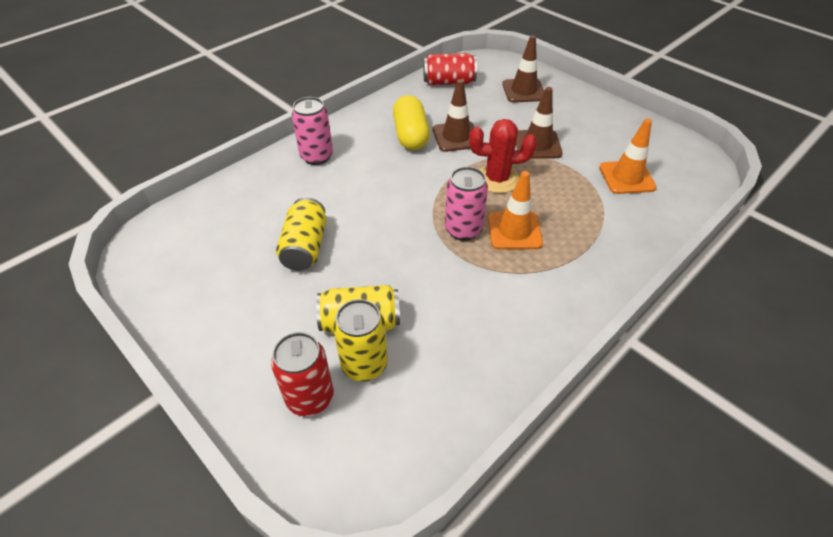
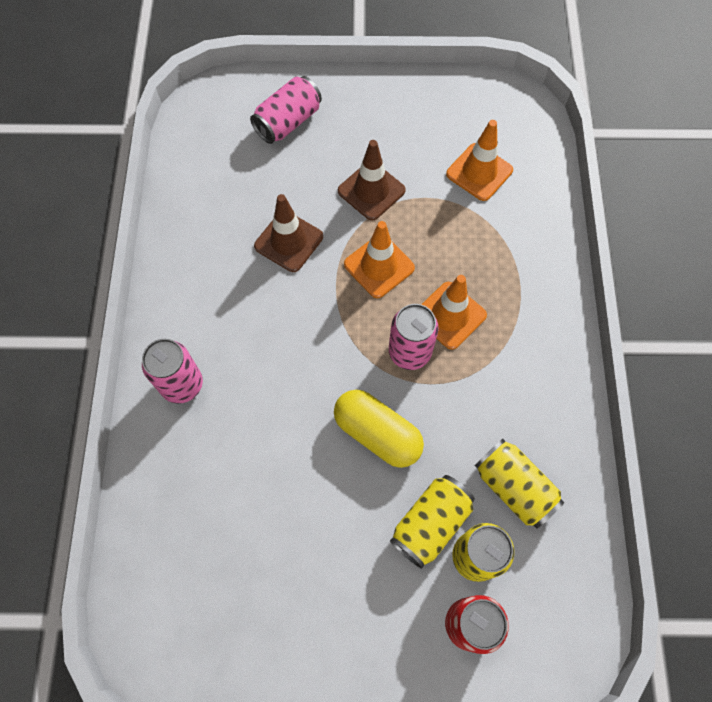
camera: 45 degrees left, 20 degrees up
yellow can [276,197,327,271] -> yellow can moved to [475,439,564,529]
yellow capsule [393,95,430,150] -> yellow capsule moved to [334,390,424,468]
red can [423,53,477,85] -> none
red cactus [469,119,537,193] -> orange traffic cone [344,221,415,298]
brown traffic cone [502,35,544,103] -> pink can [250,76,322,144]

